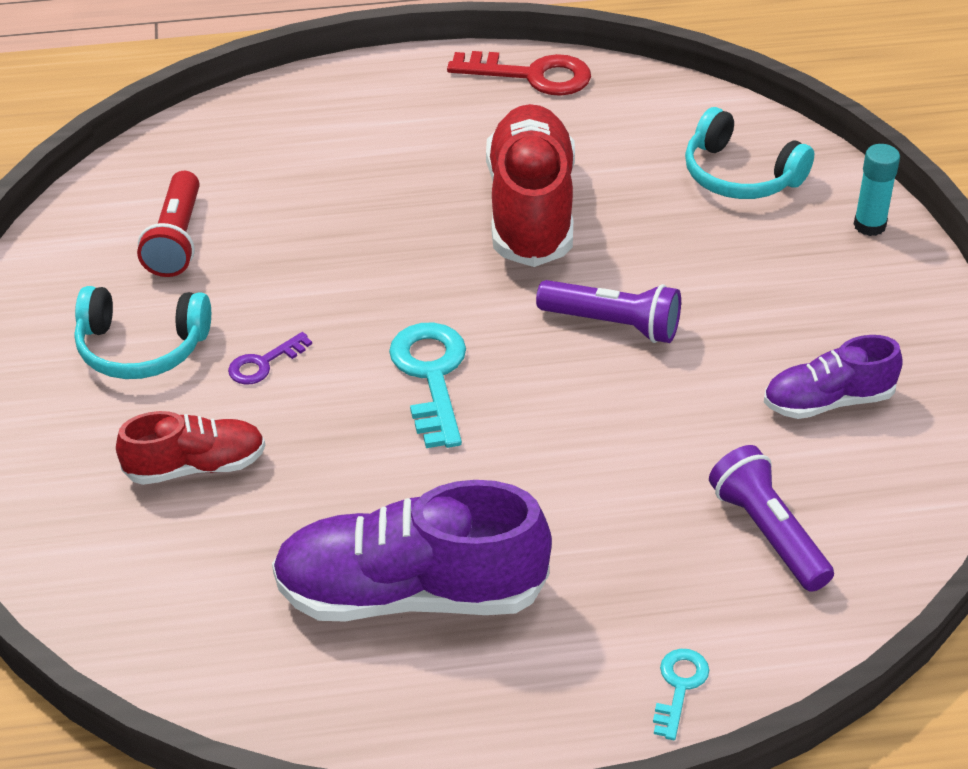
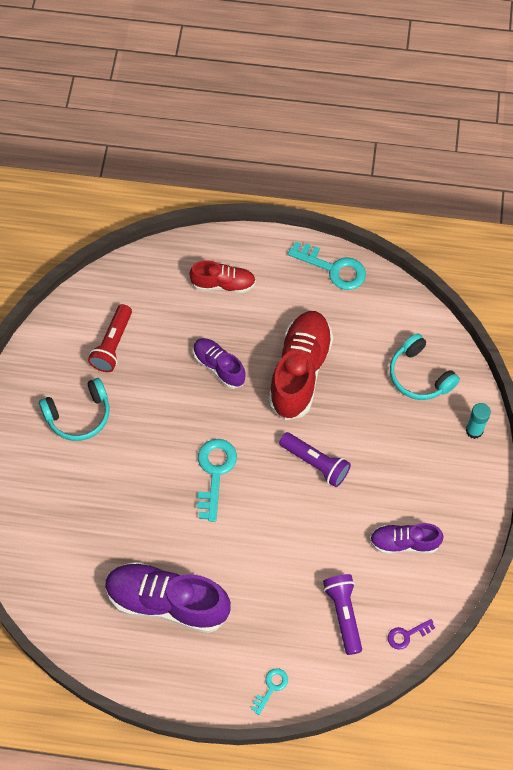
camera: 15 degrees right, 20 degrees up
turquoise headphones [75,286,211,379] -> turquoise headphones turned 45 degrees counterclockwise [39,378,109,441]
red shoe [116,411,265,485] -> red shoe moved to [189,260,256,293]
purple key [228,332,312,385] -> purple key moved to [388,619,435,650]
red key [447,51,591,96] -> turquoise key [288,242,366,290]
none -> purple shoe [193,338,246,389]

